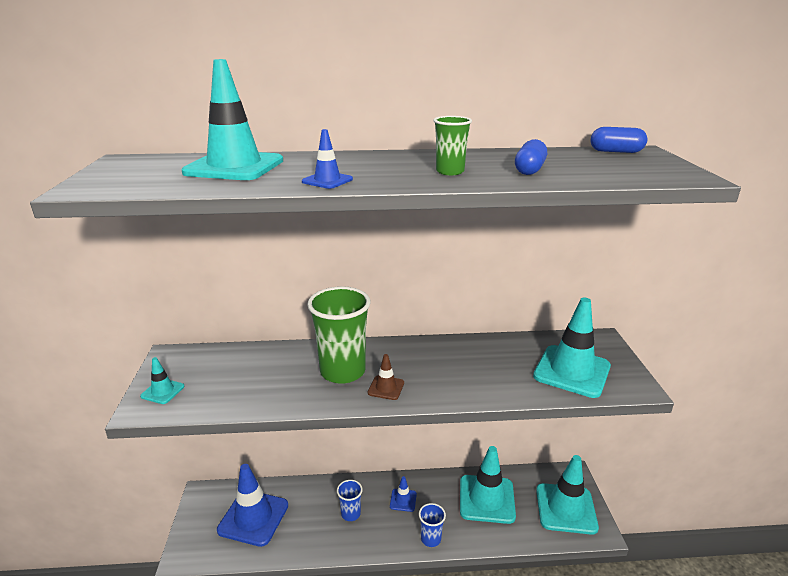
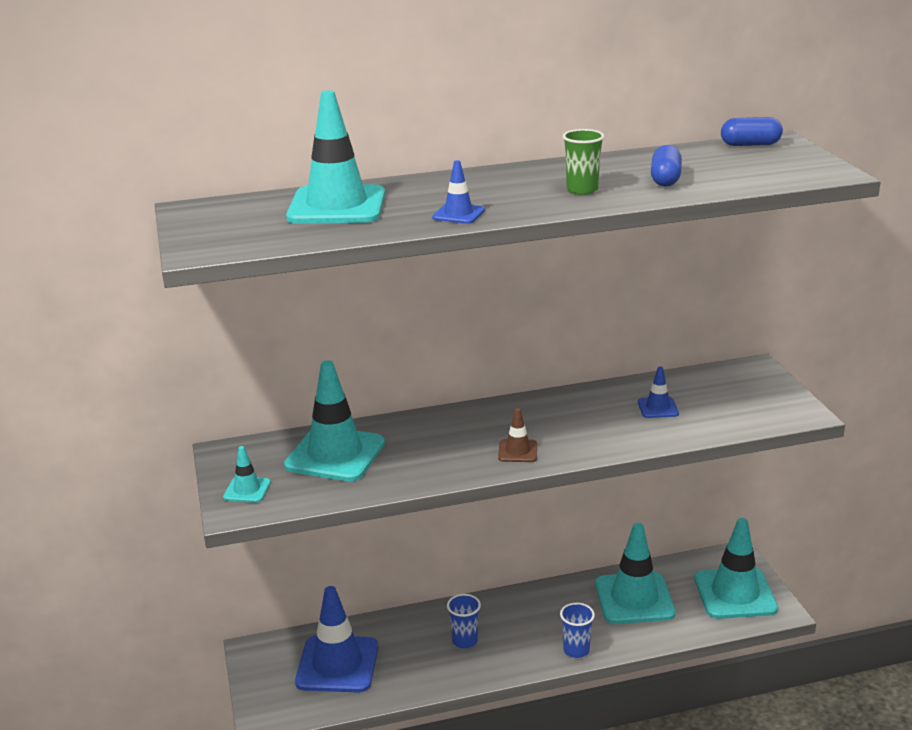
camera: 10 degrees left, 0 degrees up
green cup [307,286,371,384] -> none
blue traffic cone [390,476,417,512] -> blue traffic cone moved to [638,366,679,418]
turquoise traffic cone [533,297,611,398] -> turquoise traffic cone moved to [284,360,385,481]

